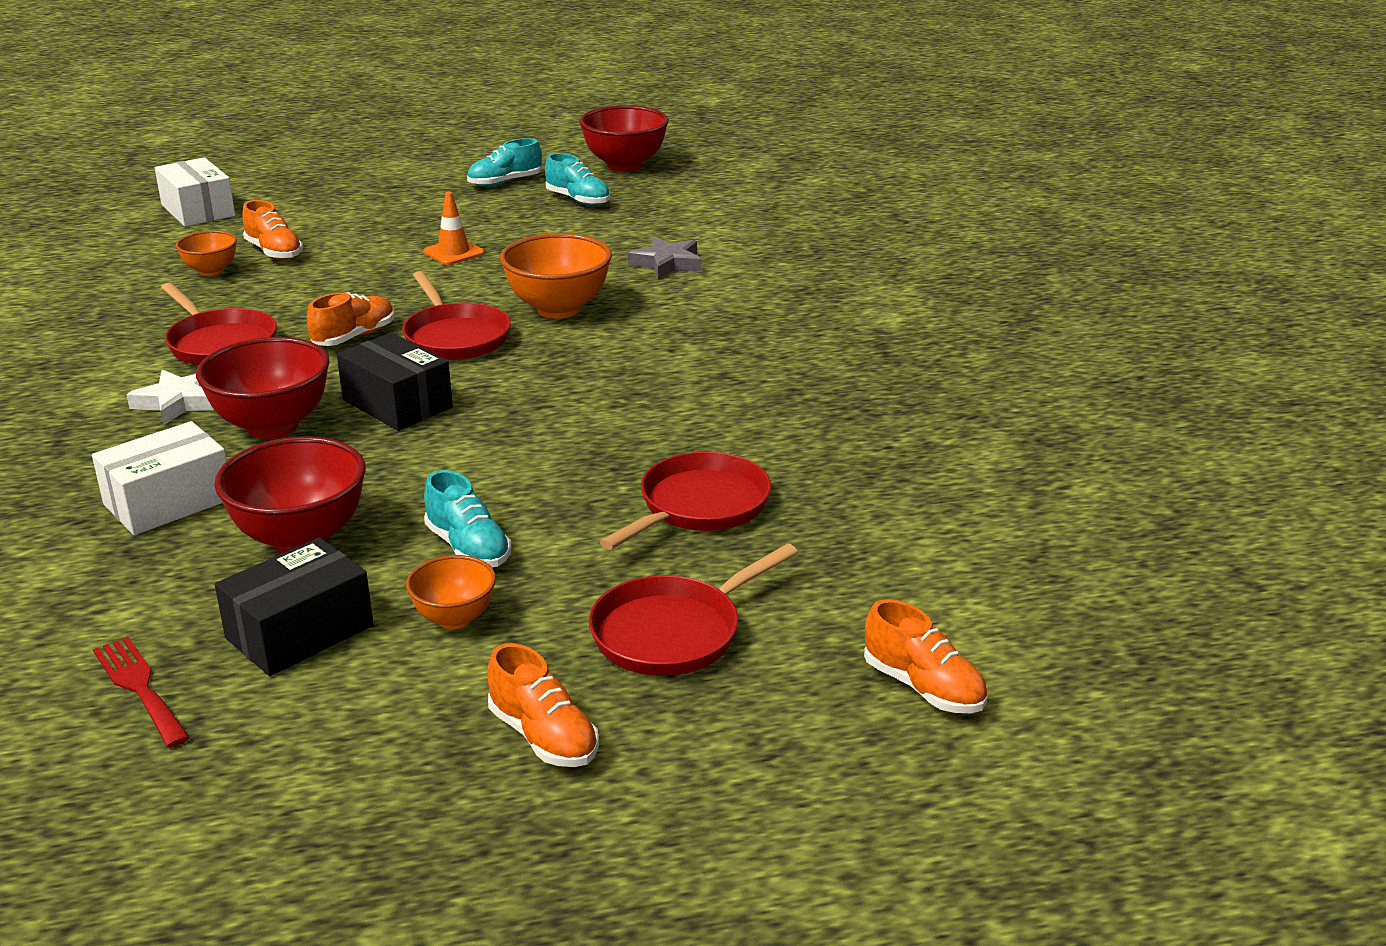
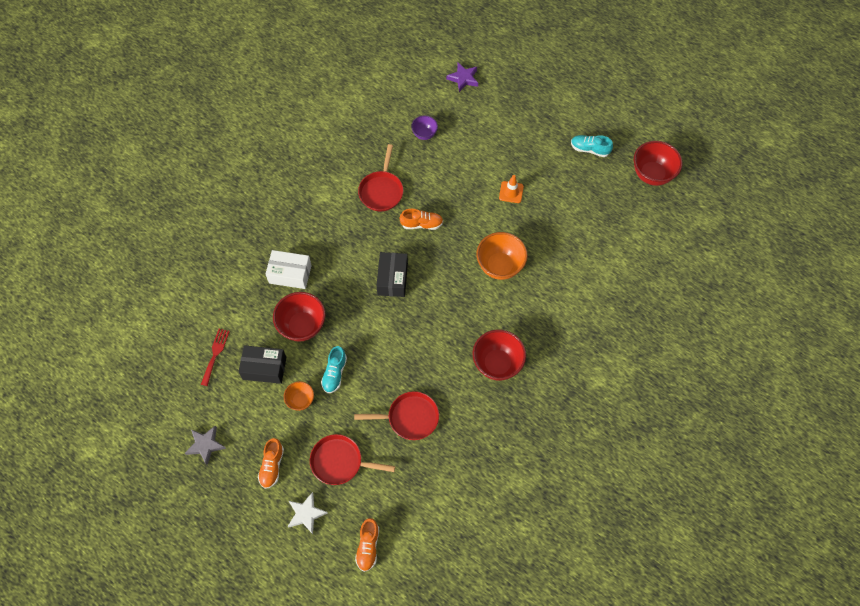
camera: 50 degrees right, 35 degrees up
white star [126,369,214,426] -> white star moved to [288,492,328,534]
white box [155,157,235,227] -> purple star [446,63,478,92]
orange bowl [176,231,237,276] -> purple bowl [411,115,438,140]
red bowl [196,337,330,439] -> red bowl moved to [473,330,526,381]
orange shoe [242,200,303,260] -> none
red pan [402,271,511,360] -> none
turquoise shoe [545,153,610,206] -> none
grey star [628,237,702,279] -> grey star moved to [185,425,226,465]

